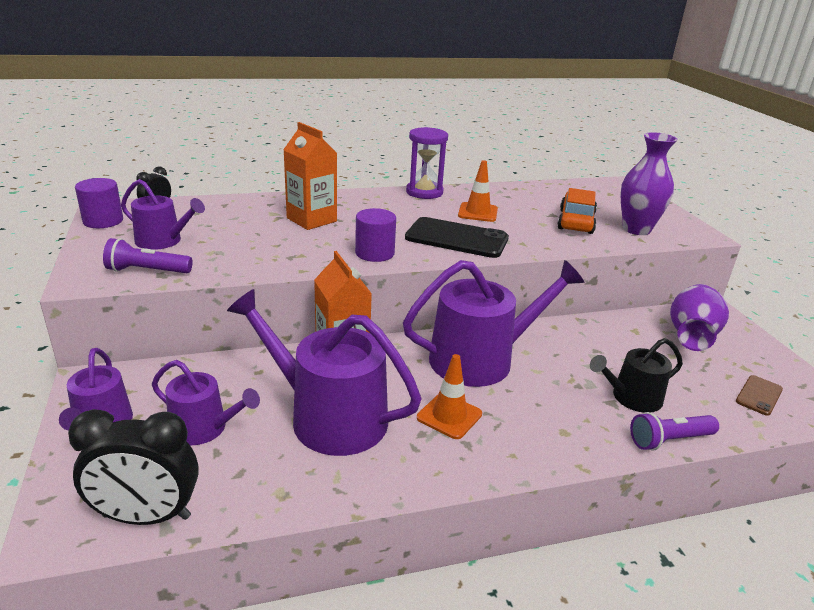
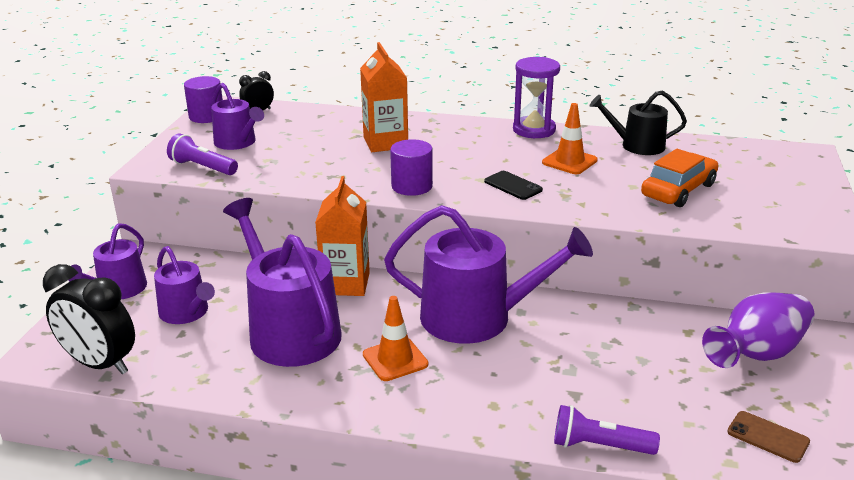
camera: 30 degrees right, 0 degrees up
black phone [405,217,509,258] -> black phone [484,171,543,200], size x0.52
black watering can [590,338,683,413] -> black watering can moved to [590,90,687,155]
purple vase [620,132,678,235] -> none
brown phone [736,375,783,416] -> brown phone turned 60 degrees clockwise [727,411,810,463]

